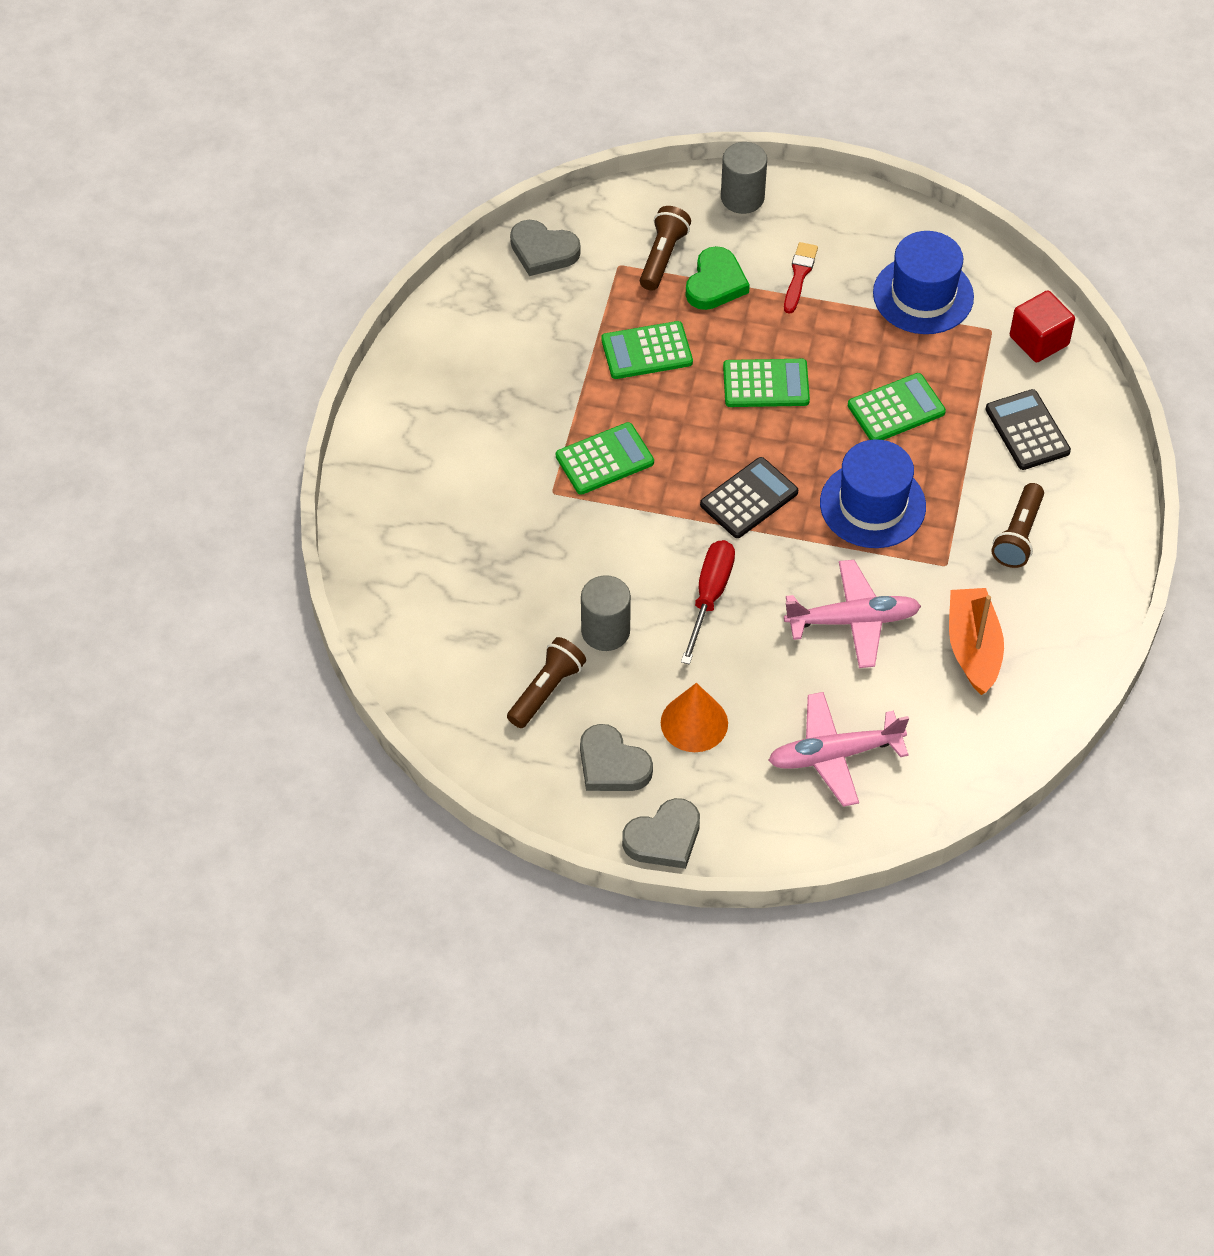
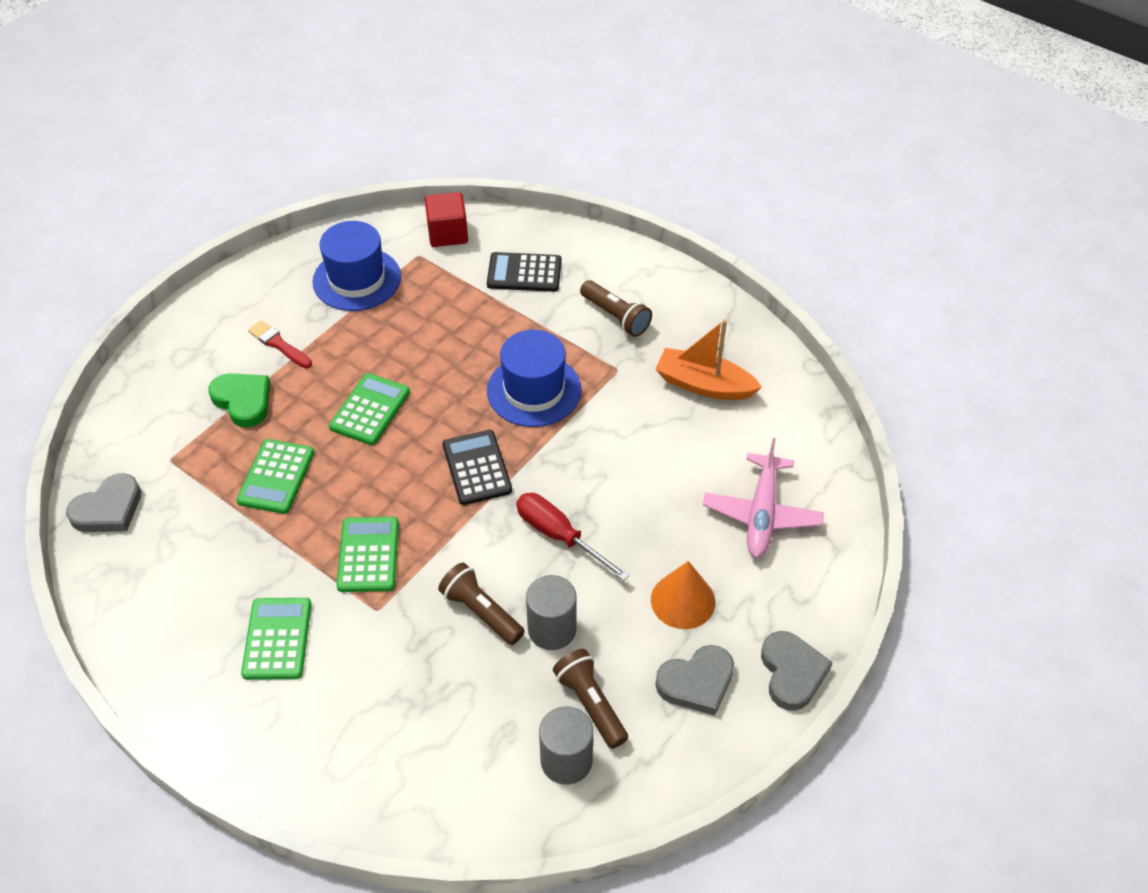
camera: 65 degrees left, 5 degrees down
brown flashlight [640,206,691,291] -> brown flashlight moved to [438,563,525,645]
grey cylinder [721,142,767,214] -> grey cylinder moved to [539,706,593,785]
pink plane [784,560,921,668] -> none
green calculator [848,373,946,440] -> green calculator moved to [241,598,312,680]

